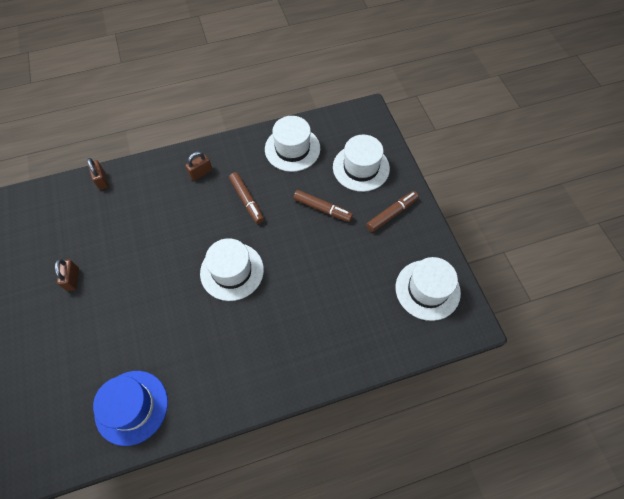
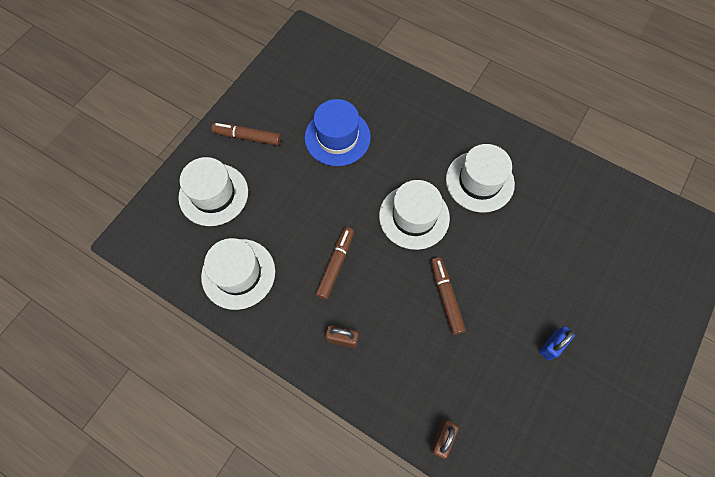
camera: 130 degrees left, 5 degrees up
brown padlock [55,259,79,291] -> blue padlock [539,326,575,360]
blue hat [93,371,168,446] -> blue hat moved to [305,99,371,166]
brown marker [293,190,353,222] -> brown marker moved to [431,257,466,335]
white hat [396,257,461,321] -> white hat moved to [446,144,515,213]

